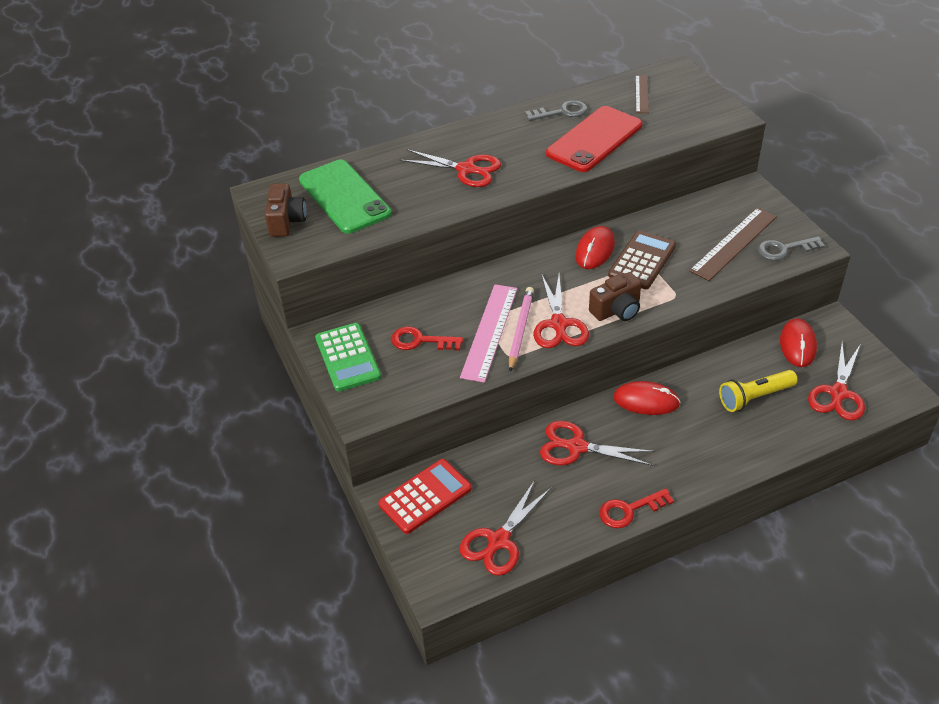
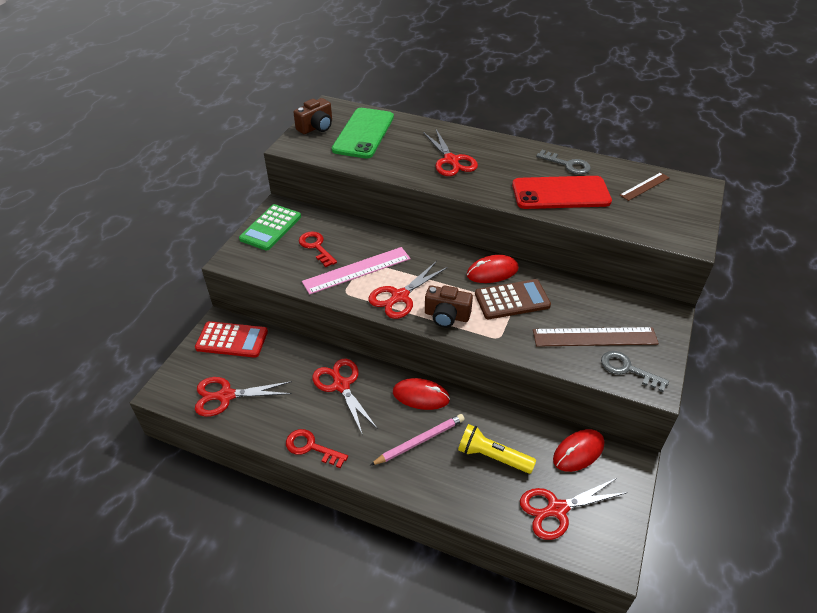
camera: 45 degrees right, 0 degrees up
pink pencil [509,287,534,371] -> pink pencil moved to [370,414,465,465]
red mouse [613,381,680,415] -> red mouse turned 45 degrees counterclockwise [393,378,450,410]

